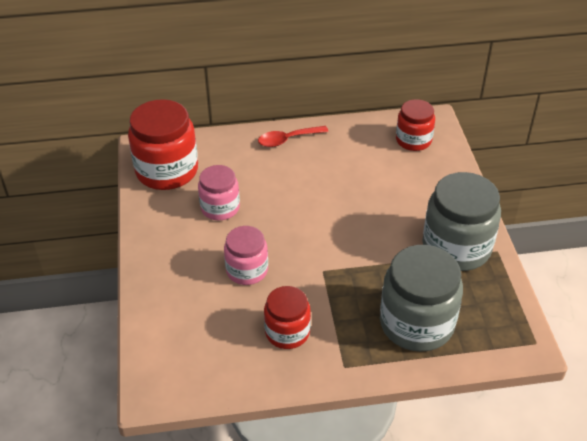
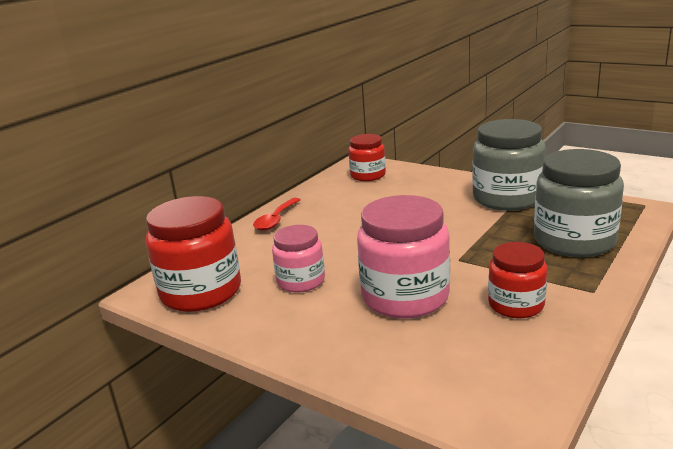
camera: 45 degrees left, 20 degrees down
pink jar [224,226,268,285] -> pink jar [357,195,450,319], size x1.68

